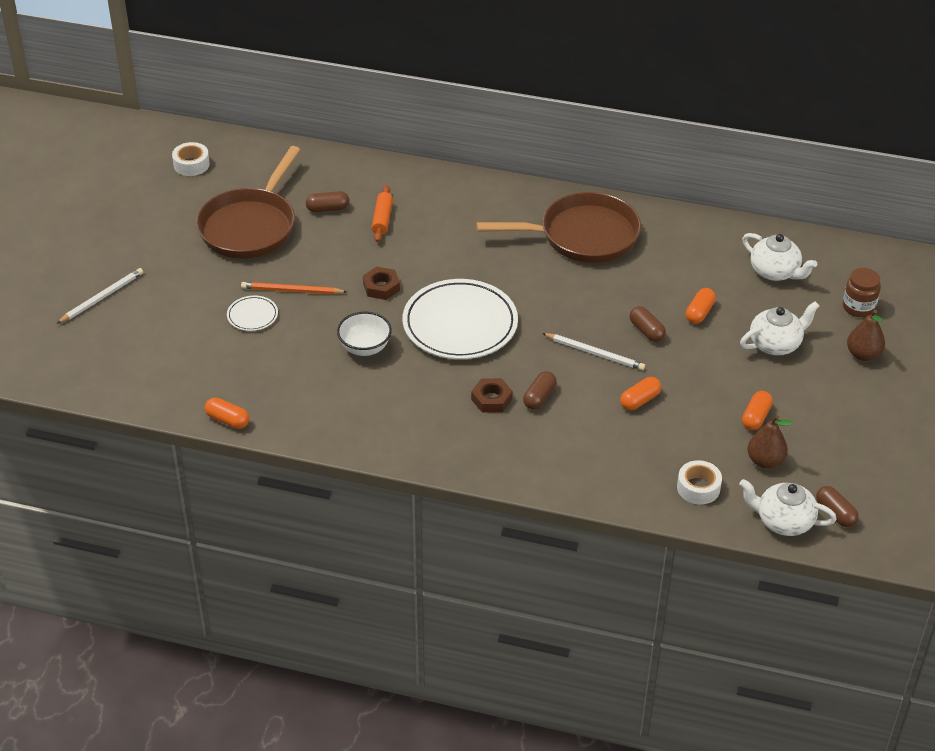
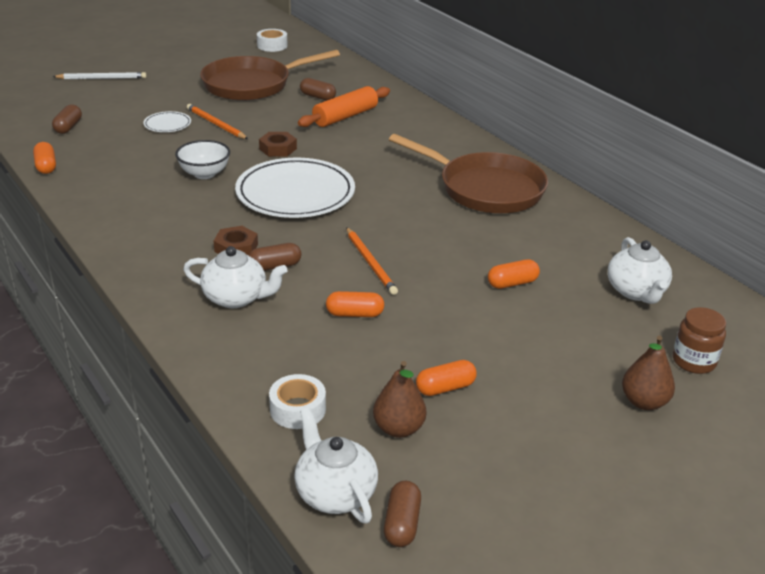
camera: 40 degrees right, 10 degrees down
orange rolling pin [372,185,393,242] -> orange rolling pin [298,86,390,127], size x1.51
white pencil [542,333,645,370] -> orange pencil [346,227,398,295]
brown capsule [630,306,666,342] -> brown capsule moved to [52,104,82,134]
white teapot [740,301,819,355] -> white teapot moved to [183,246,287,308]

